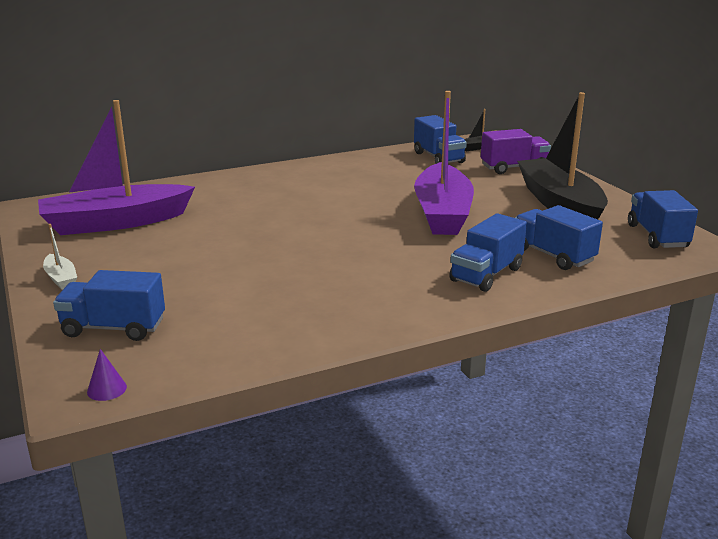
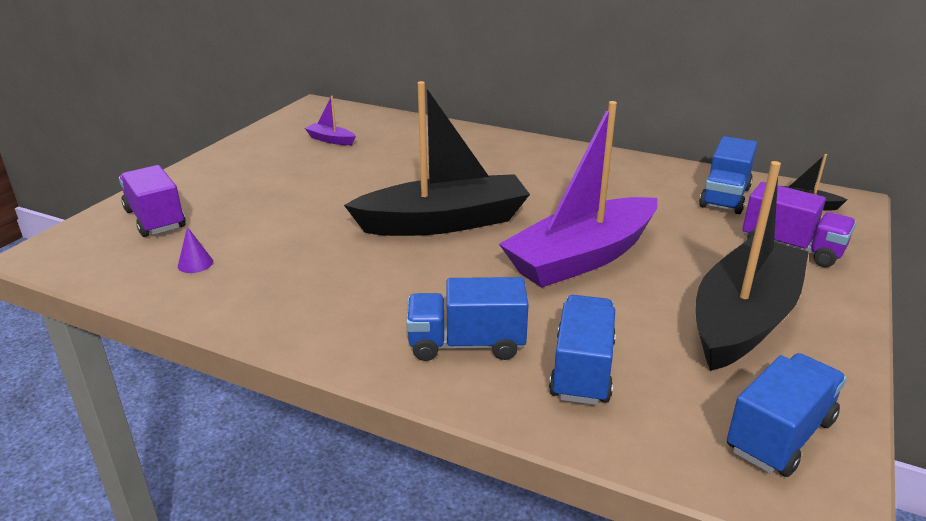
camera: 50 degrees right, 5 degrees up
purple boat [38,100,195,235] -> purple boat [305,96,356,145], size x0.40
white boat [43,224,77,290] -> none
blue truck [53,270,165,341] -> purple truck [119,165,186,237]
purple cone [87,349,127,401] -> purple cone moved to [178,227,213,273]
none -> black boat [344,81,530,236]

